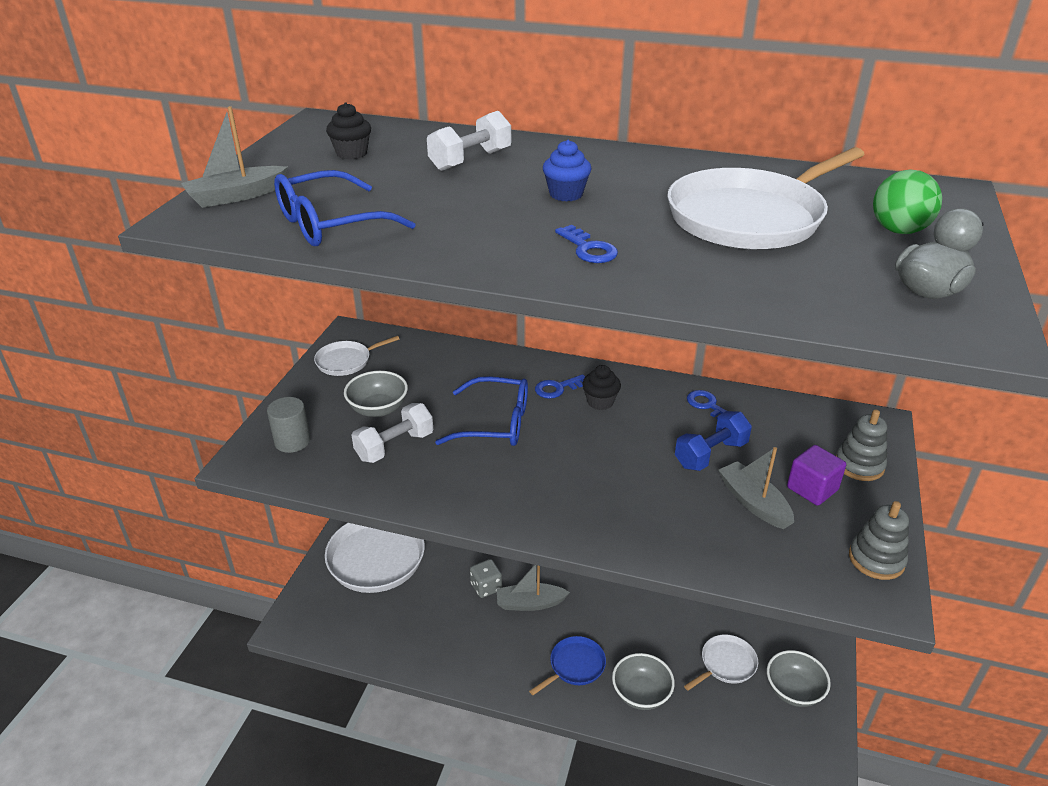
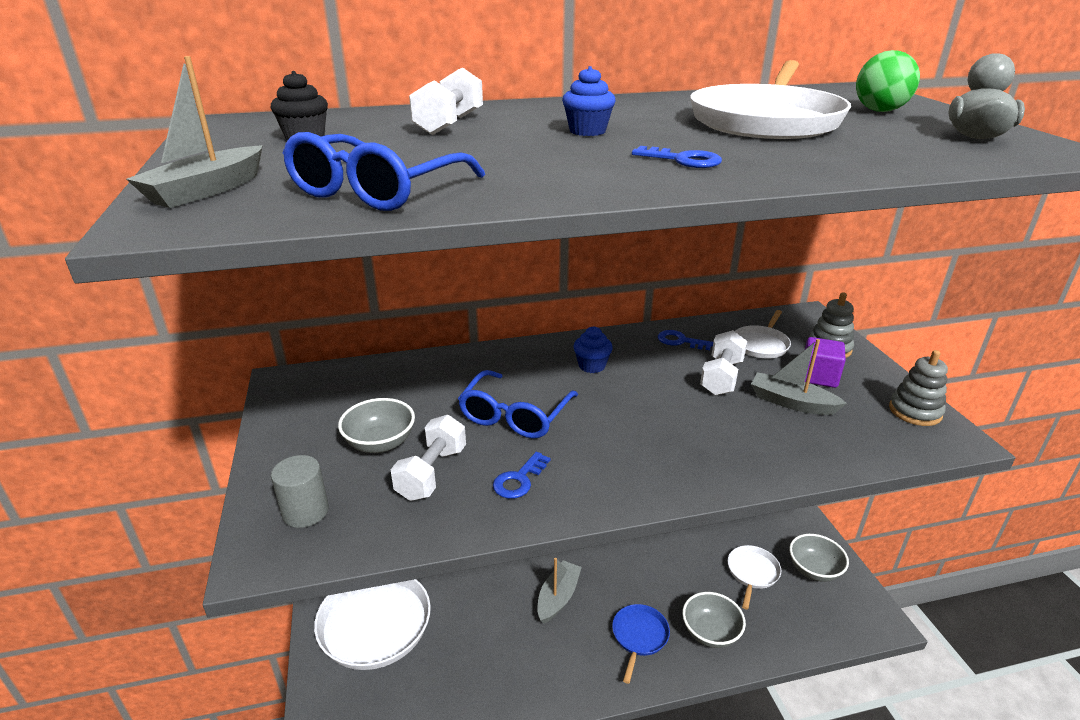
camera: 30 degrees left, 5 degrees down
white pan [314,336,400,376] -> white pan moved to [735,310,791,359]
blue glasses [435,376,528,446] -> blue glasses turned 135 degrees clockwise [458,370,578,439]
grey dice [470,559,502,598] -> none
grey boat [497,565,570,611] -> grey boat turned 150 degrees clockwise [537,558,582,624]
blue key [535,374,585,399] -> blue key moved to [493,452,550,499]
black cupcake [582,365,621,410] -> blue cupcake [573,327,613,373]
blue dumbbell [675,411,752,471] -> white dumbbell [700,330,747,396]

